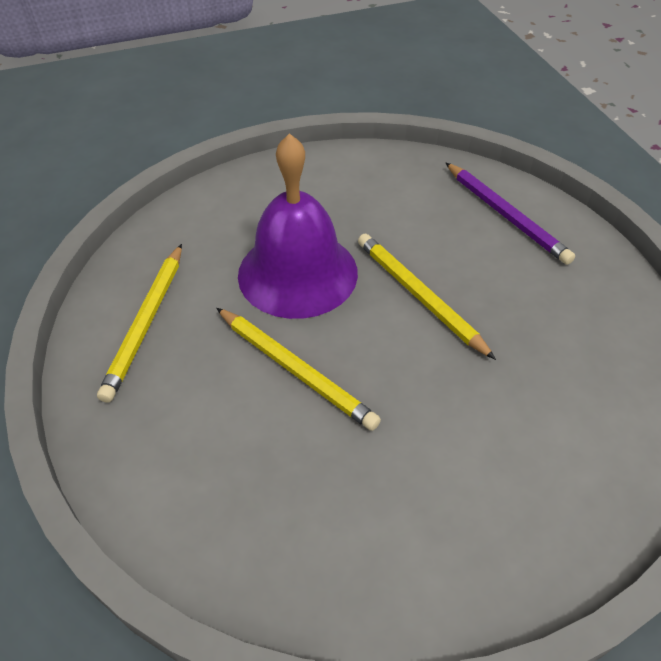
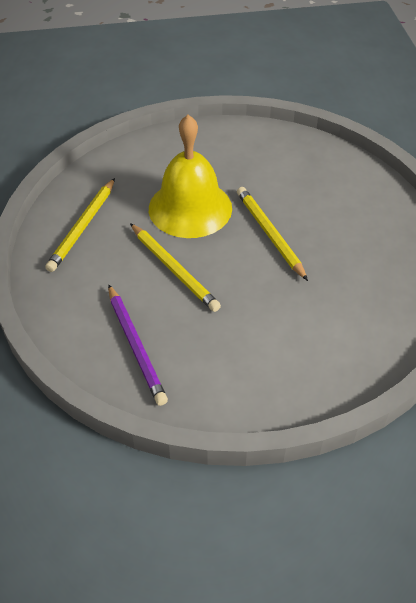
camera: 10 degrees right, 0 degrees up
purple bell [238,133,358,319] -> yellow bell [149,115,232,238]
purple pencil [446,163,575,265] -> purple pencil moved to [108,284,168,406]

